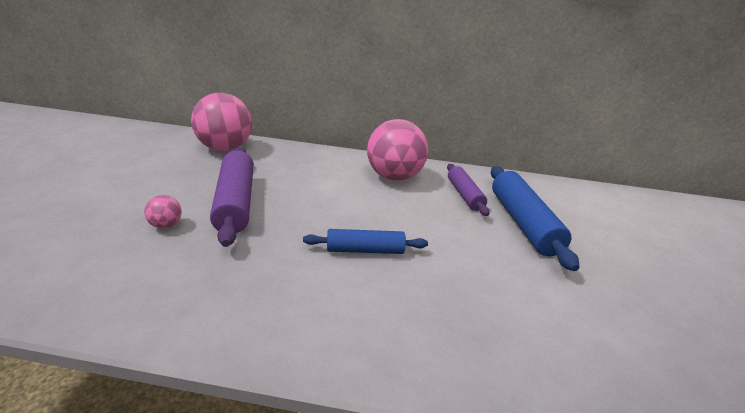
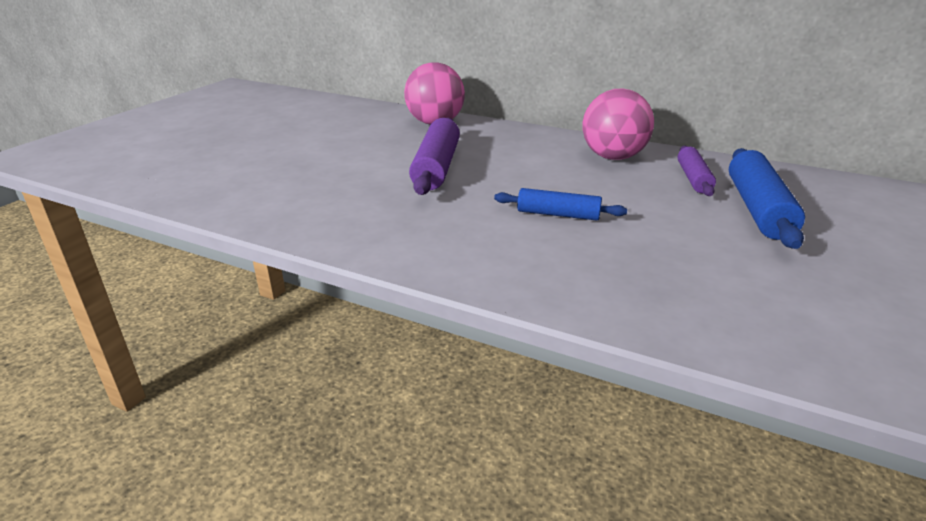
camera: 20 degrees right, 0 degrees up
pink ball [144,195,182,229] -> none

